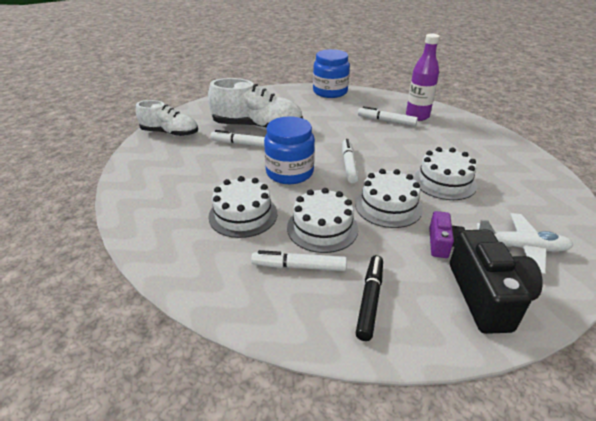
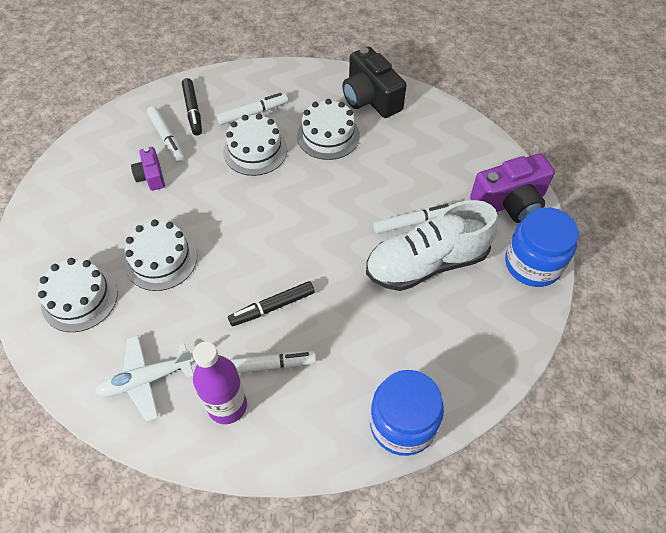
camera: 150 degrees right, 20 degrees up
white shoe [136,100,198,137] -> purple camera [470,153,555,223]
blue jar [264,116,315,184] -> blue jar moved to [505,207,579,287]
white marker [342,139,359,184] -> white marker moved to [147,106,184,162]
white cake [355,169,423,228] -> white cake moved to [38,258,118,332]
black camera [450,230,543,334] -> black camera moved to [342,46,407,118]
white plane [477,213,574,274] -> white plane moved to [95,335,194,422]
none -> black marker [228,281,315,326]

